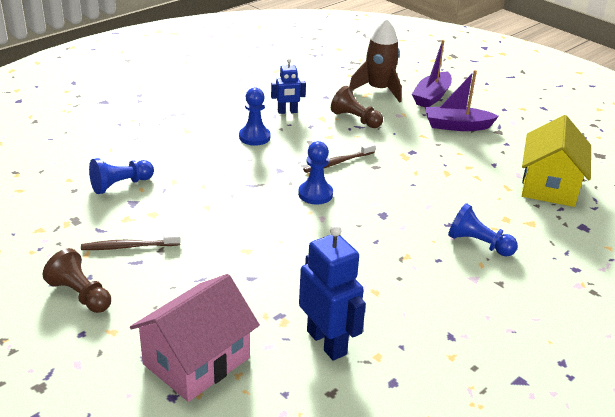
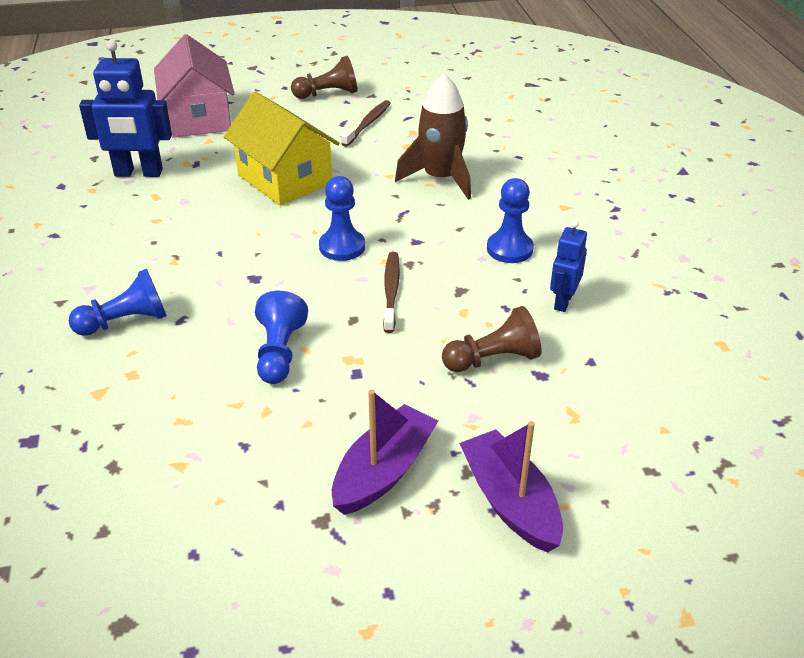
camera: 125 degrees right, 5 degrees up
blue pawn [89,158,154,194] -> blue pawn moved to [255,291,308,384]
brown rocket [349,18,402,103] -> brown rocket moved to [395,73,471,200]
yellow house [522,115,591,207] -> yellow house moved to [224,91,339,206]

